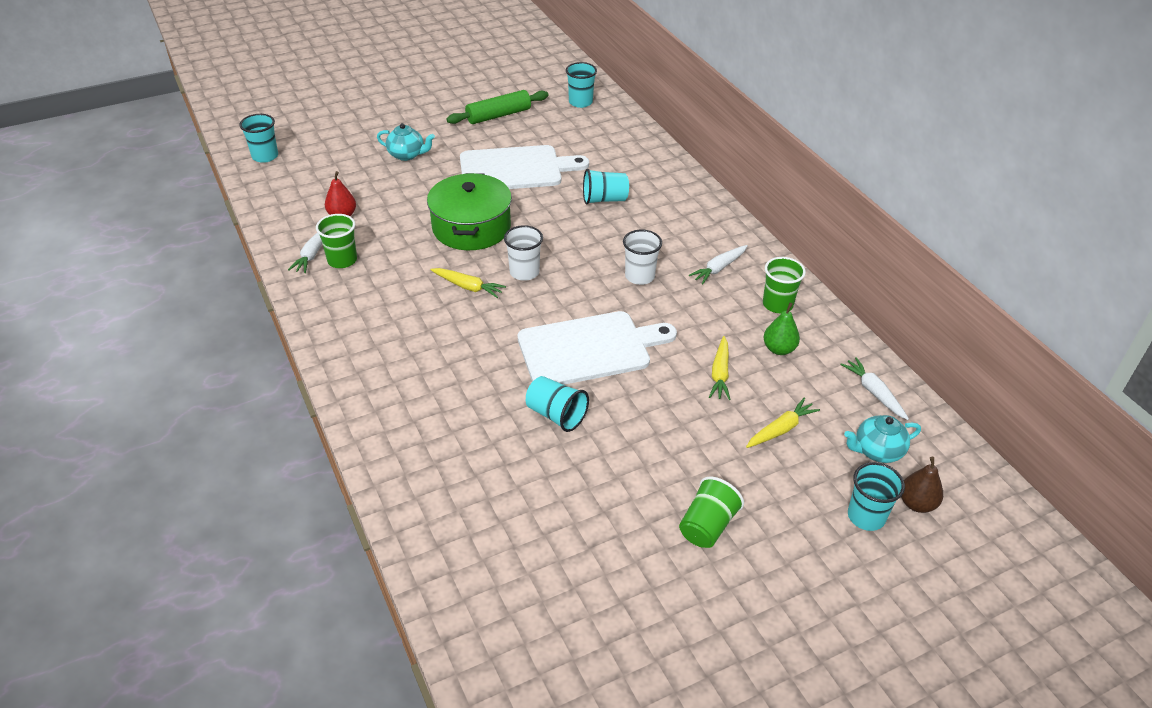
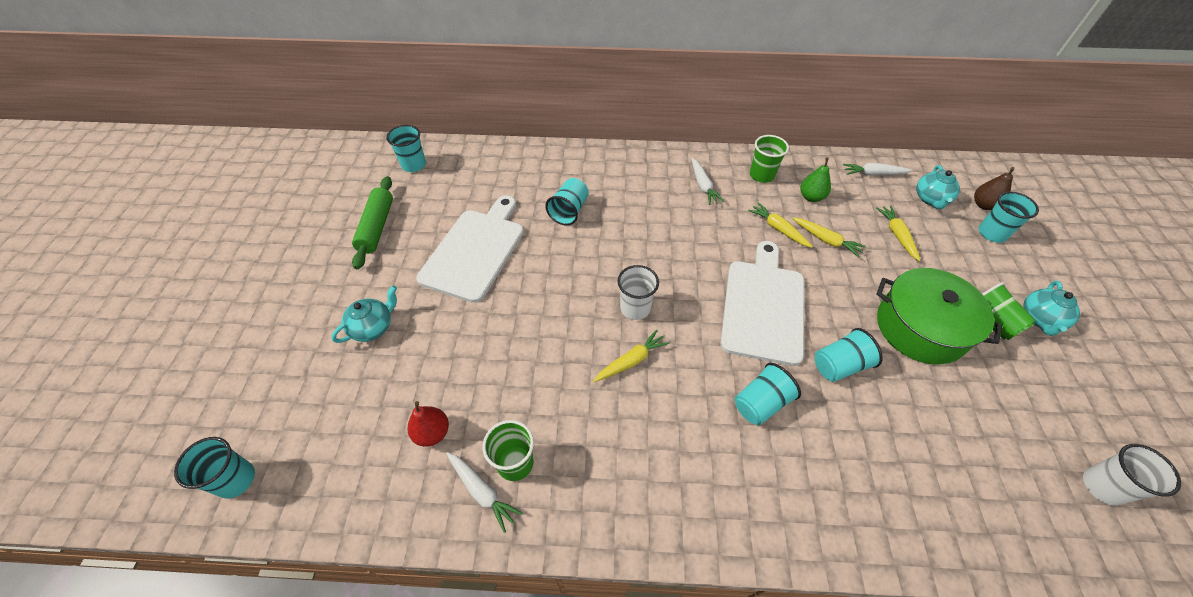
camera: 60 degrees left, 10 degrees up
green pot [427,173,512,250] -> green pot moved to [877,268,1002,365]
white cup [623,229,662,285] -> white cup moved to [1083,444,1181,506]
none -> turquoise cup [735,363,801,425]
none -> yellow carrot [748,202,813,248]
none -> turquoise teapot [1023,281,1080,336]

